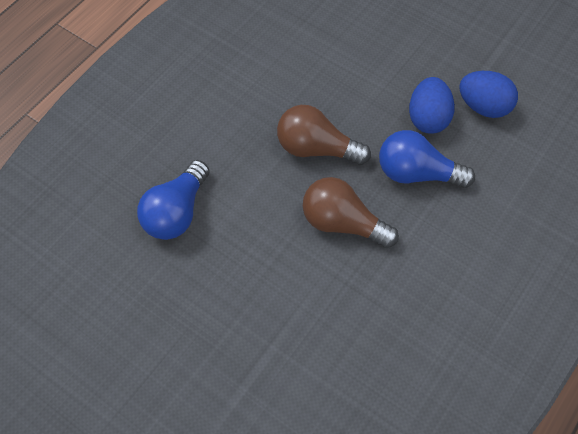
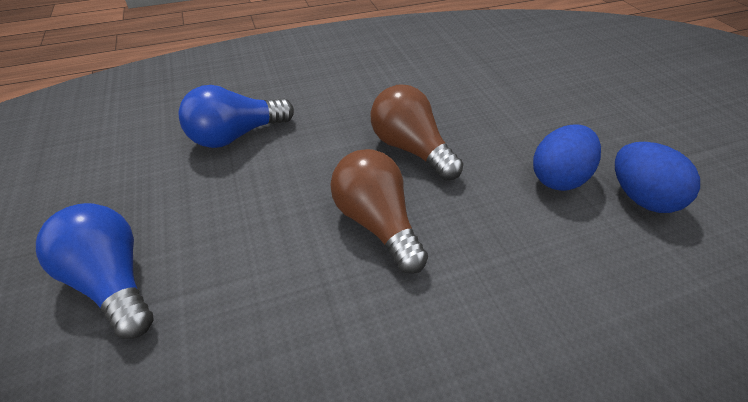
camera: 35 degrees right, 15 degrees down
blue light bulb [379,130,475,188] -> blue light bulb moved to [36,203,154,339]

